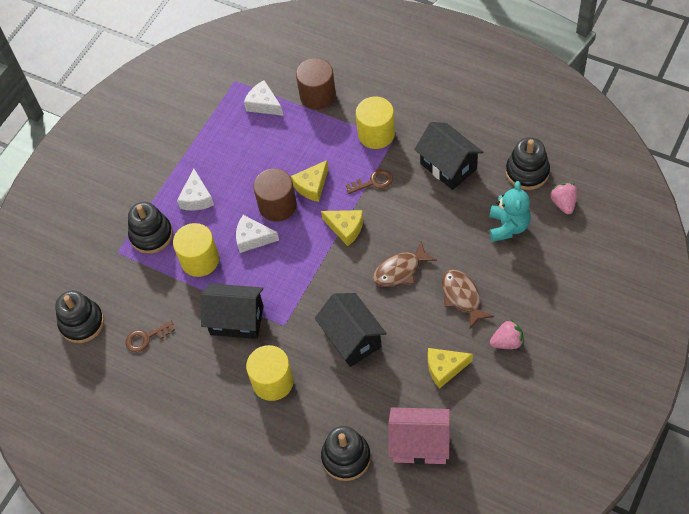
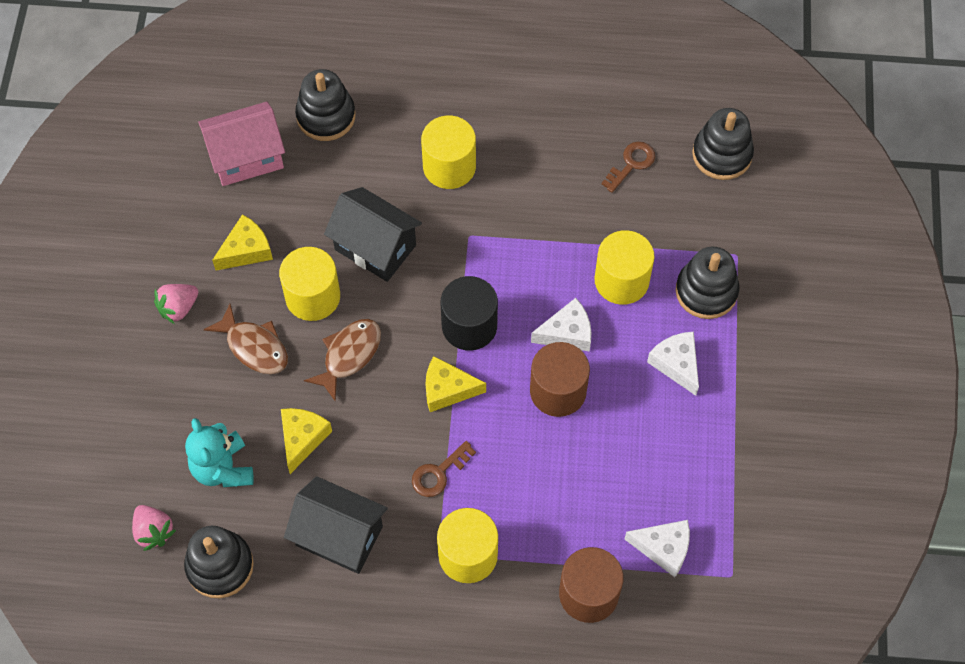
camera: 150 degrees right, 5 degrees up
black house [201,283,264,339] -> none
yellow cheese [291,160,329,202] -> yellow cheese moved to [281,408,332,474]
none -> yellow cylinder [279,247,340,321]
none -> black cylinder [441,276,498,351]

